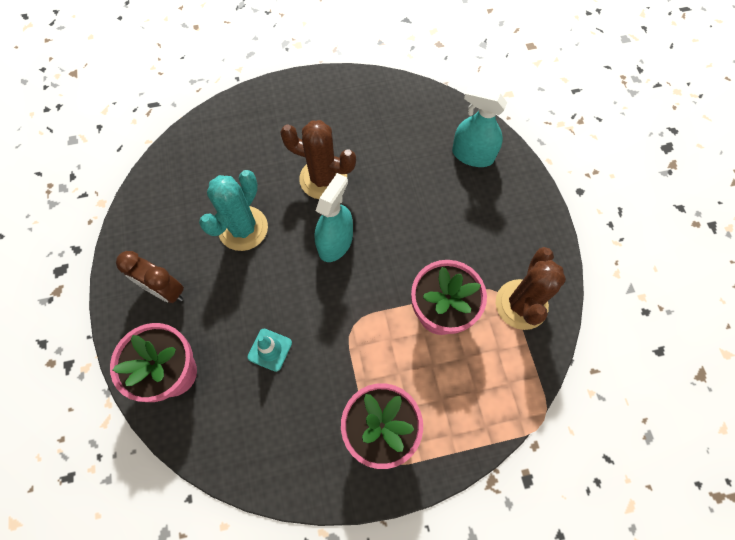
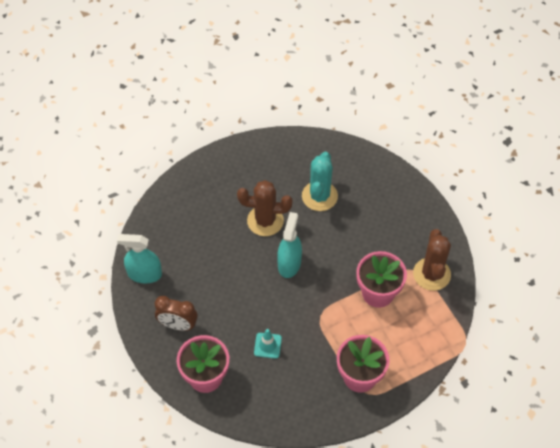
camera: 15 degrees left, 10 degrees down
turquoise cactus [199,170,268,251] -> turquoise cactus moved to [302,152,338,211]
turquoise spray bottle [452,86,507,167] -> turquoise spray bottle moved to [117,234,162,283]

